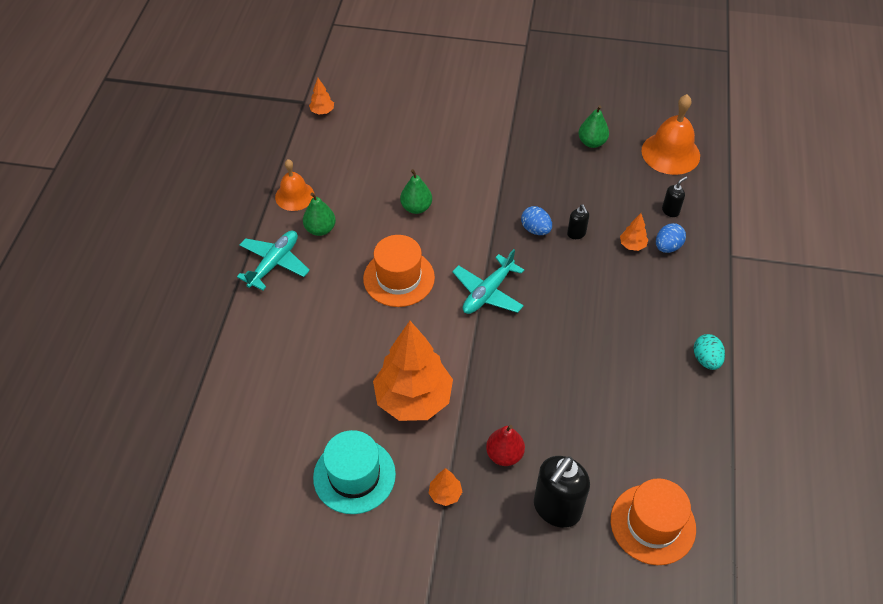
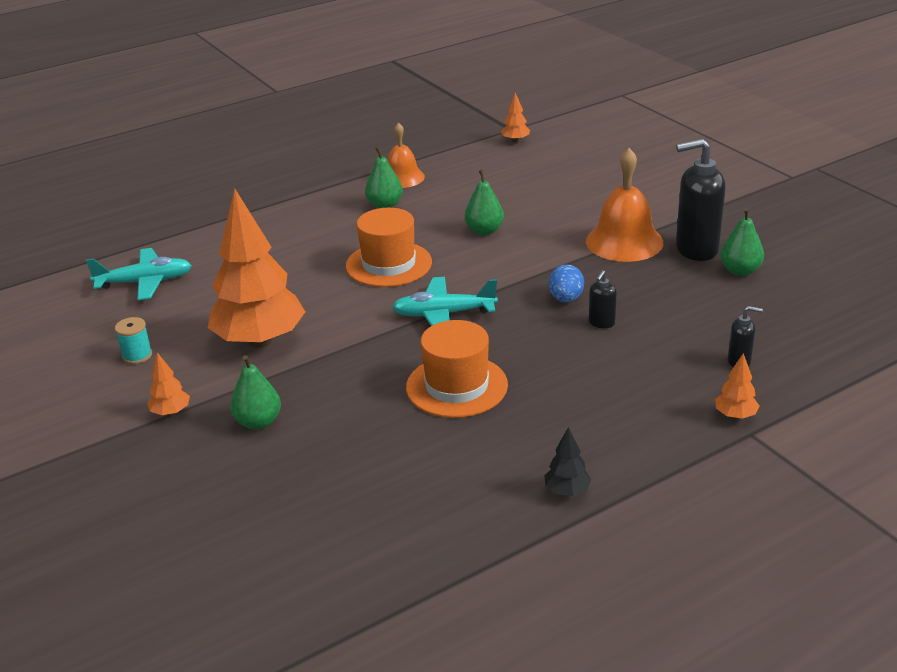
camera: 50 degrees right, 20 degrees down
turquoise plane [237,231,310,290] -> turquoise plane moved to [86,248,192,300]
turquoise hat [313,430,396,514] -> turquoise spool [115,317,152,364]
red pear [486,425,525,466] -> green pear [230,355,281,430]
black soap dispenser [534,456,590,528] -> black soap dispenser moved to [676,138,726,261]
orange hat [611,479,696,565] -> orange hat moved to [406,320,508,418]
orange tree [620,213,648,251] -> orange tree moved to [715,353,759,419]
orange bell [641,94,700,175] -> orange bell moved to [586,148,663,262]
blue egg [656,223,686,253] -> none
turquoise egg [693,334,725,370] -> black tree [544,427,591,496]

